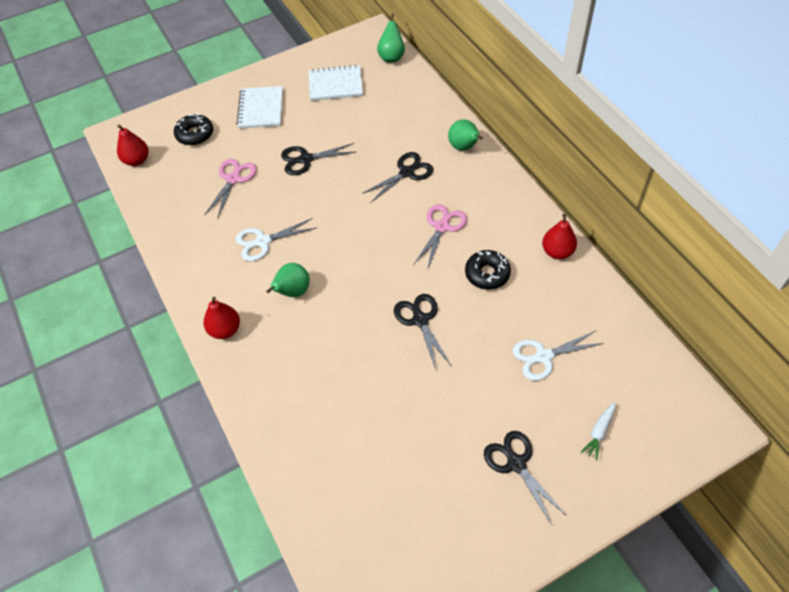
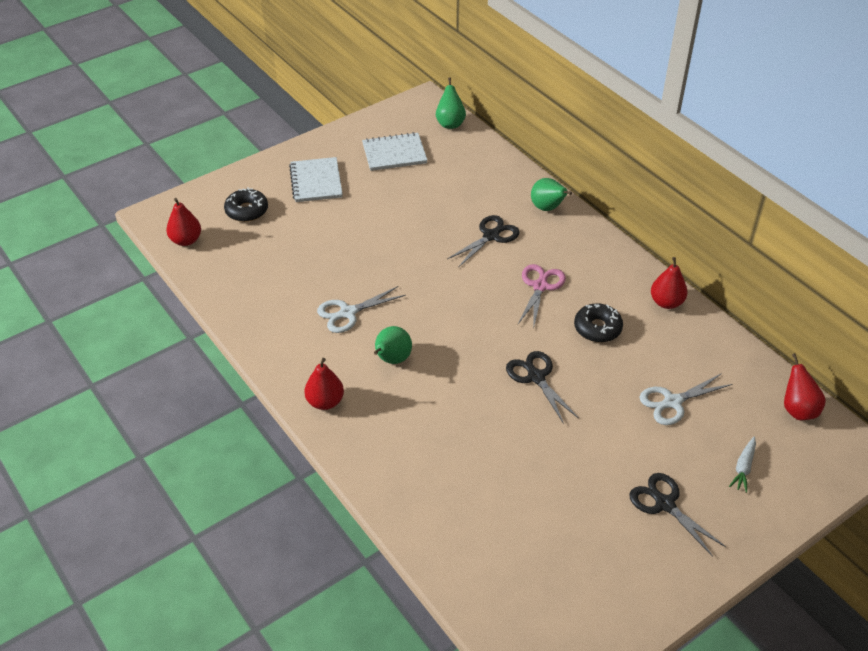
camera: 10 degrees left, 10 degrees down
pink scissors [204,159,257,219] -> none
black scissors [281,143,356,175] -> none
none -> red pear [784,353,826,420]

